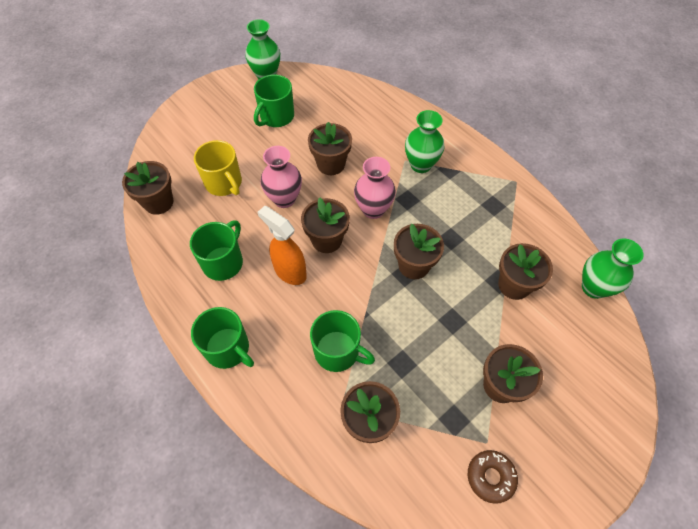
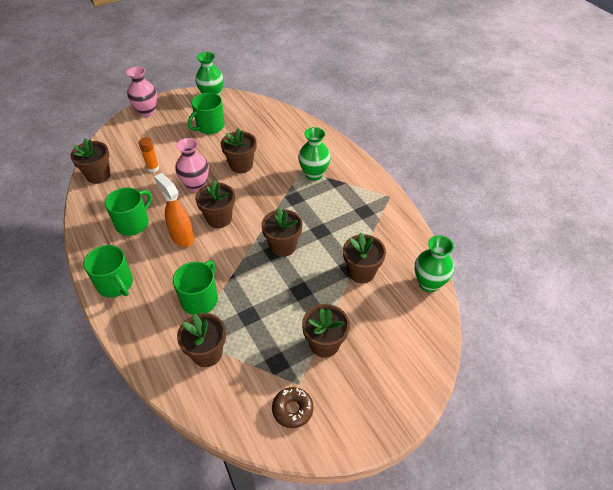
camera: 10 degrees right, 10 degrees down
yellow mug [194,140,242,196] -> orange glue stick [139,137,159,173]
green mug [310,310,375,372] -> green mug turned 105 degrees counterclockwise [173,260,218,315]
pink vase [354,157,396,219] -> pink vase moved to [126,66,157,117]

